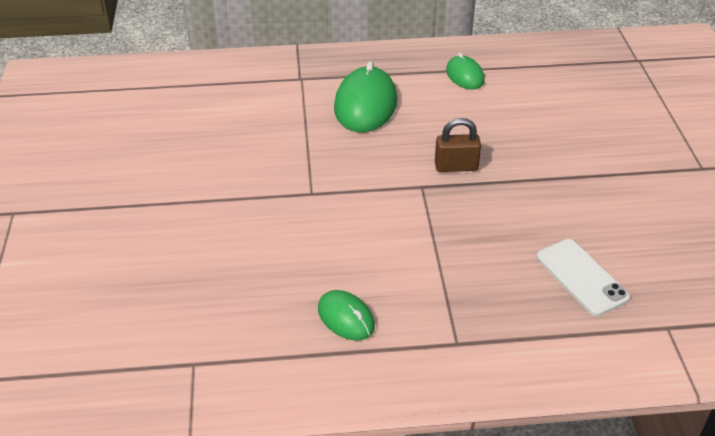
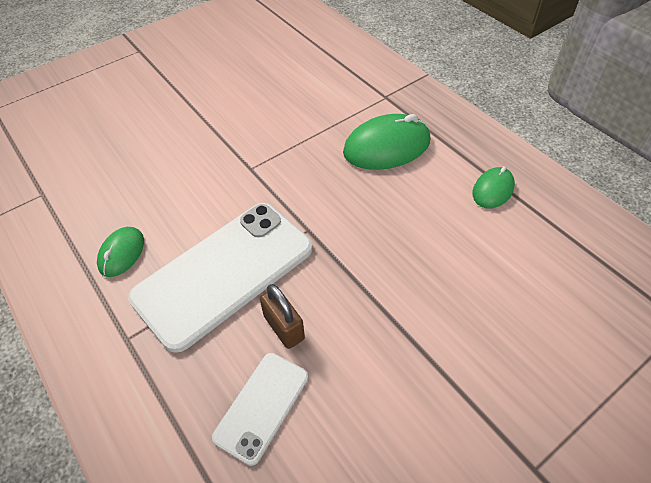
camera: 60 degrees right, 10 degrees up
brown padlock [435,118,481,172] -> brown padlock moved to [260,284,305,349]
none -> white phone [128,203,312,353]

